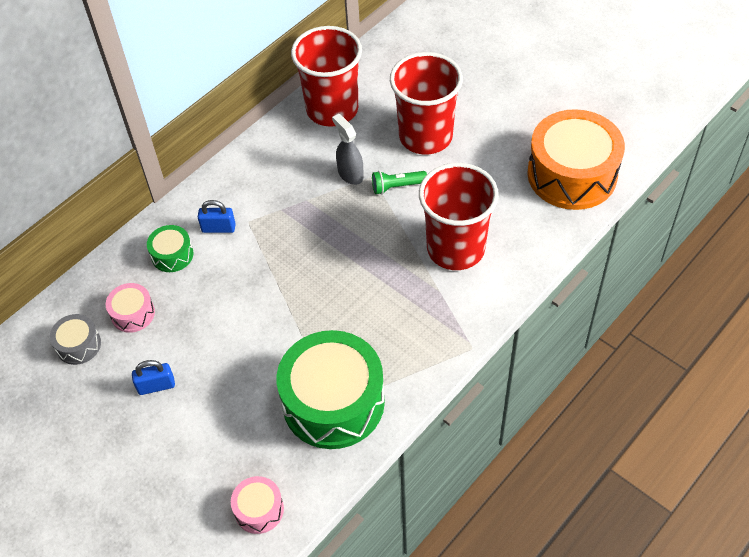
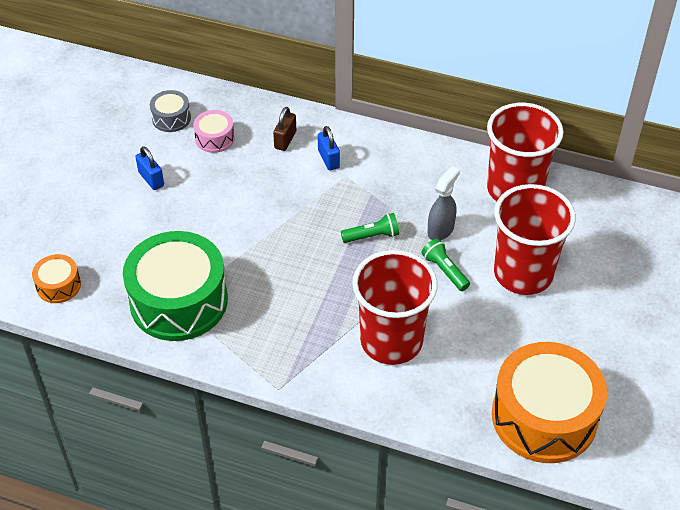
camera: 65 degrees right, 5 degrees down
green drum [147,225,193,272] -> brown padlock [273,107,296,151]
pink drum [231,476,284,534] -> orange drum [32,254,81,303]
none -> green flashlight [341,213,399,243]

